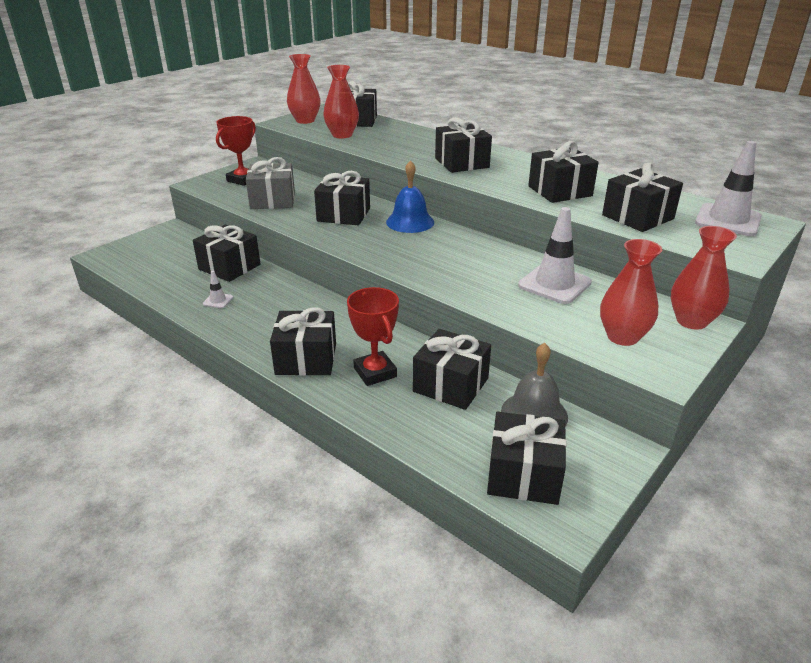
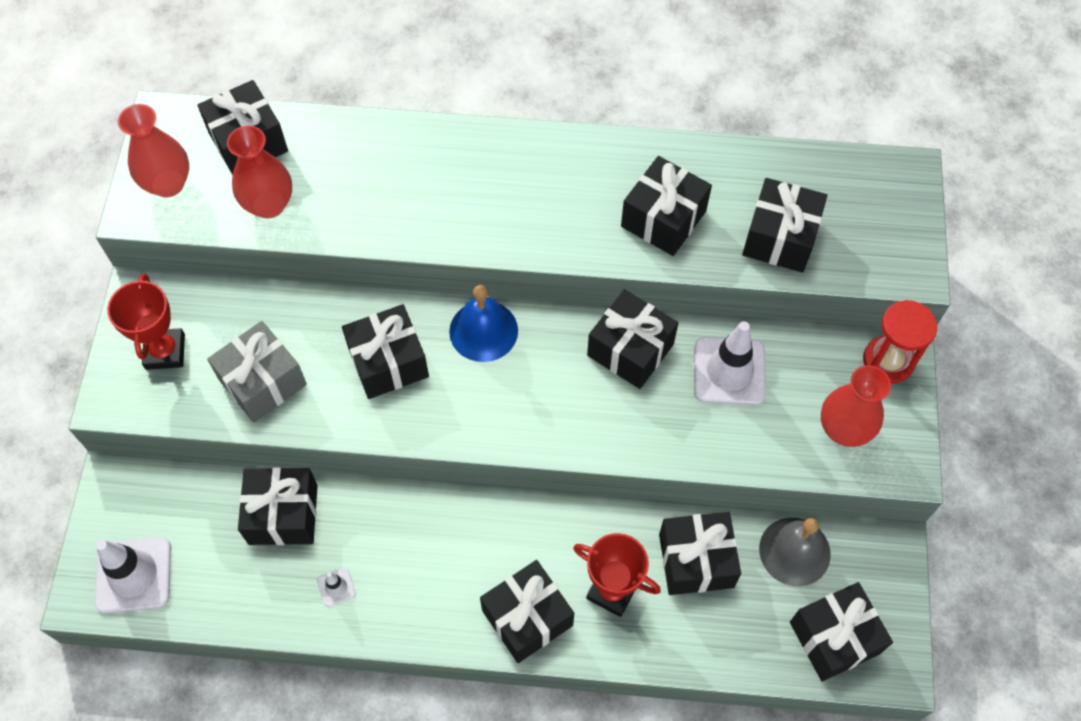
camera: 35 degrees left, 30 degrees up
black gift [435,117,492,173] -> black gift moved to [587,289,678,389]
red vase [671,226,737,330] -> red hourglass [863,300,937,384]
white traffic cone [695,141,762,236] -> white traffic cone moved to [95,537,171,613]

